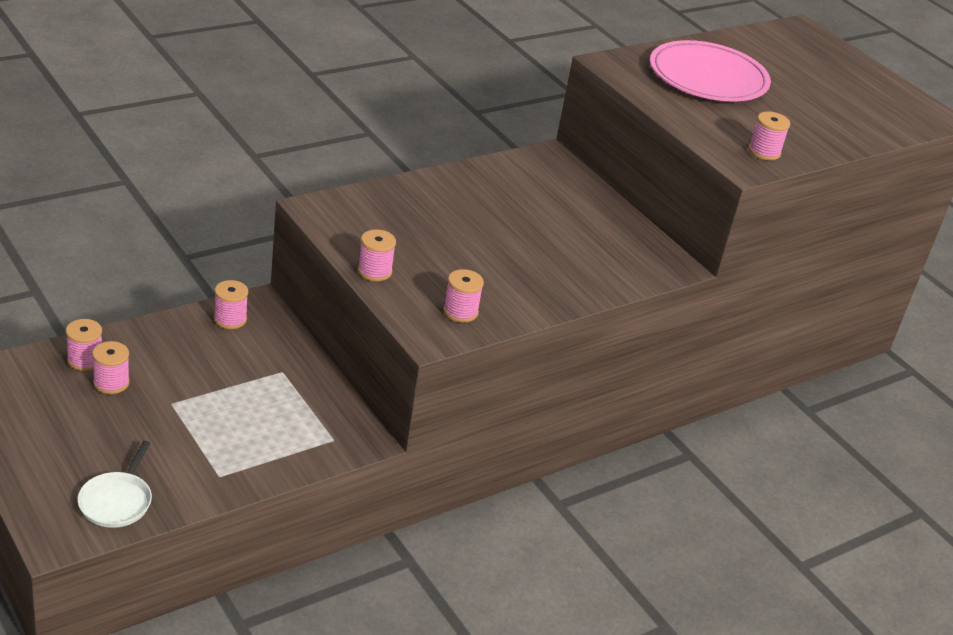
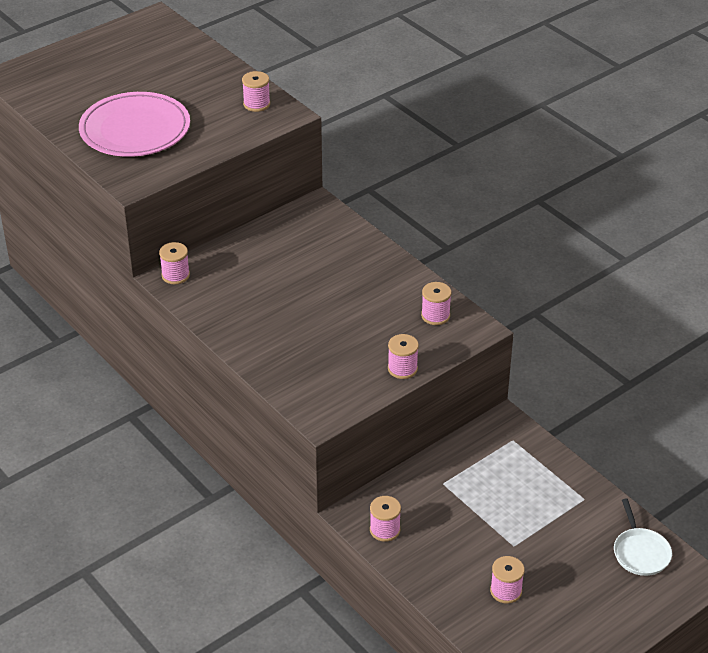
camera: 90 degrees left, 5 degrees up
pink spool [66,319,102,371] -> pink spool moved to [159,242,190,284]
white pan [78,441,152,528] -> white pan turned 75 degrees clockwise [614,499,672,576]

